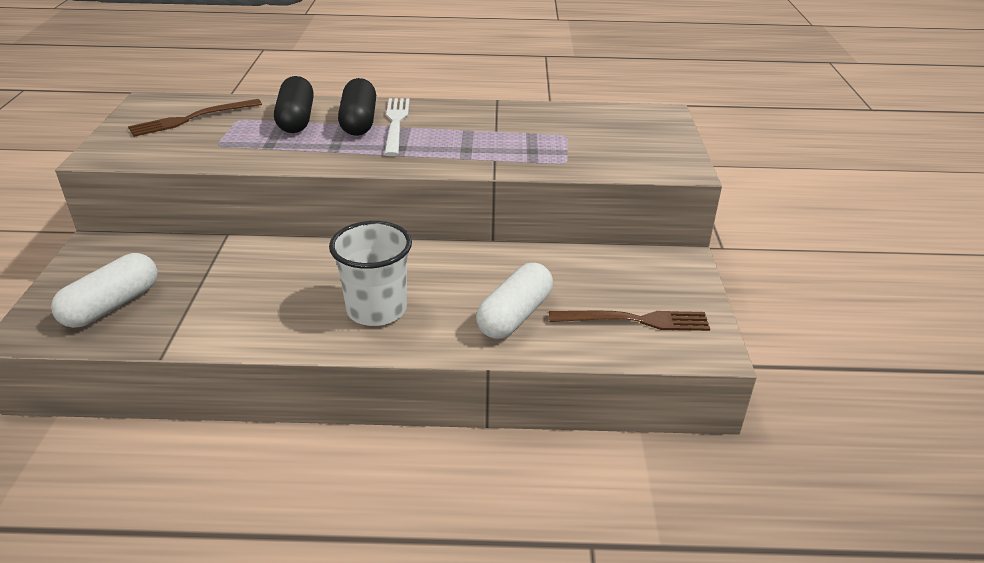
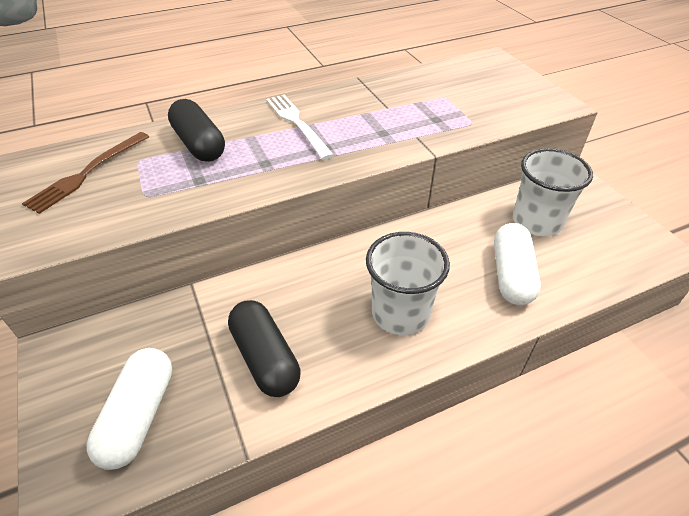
camera: 25 degrees left, 10 degrees up
black capsule [338,78,376,136] -> black capsule moved to [228,300,300,397]
brown fork [549,311,710,331] -> none
none -> white cup [513,148,593,236]

